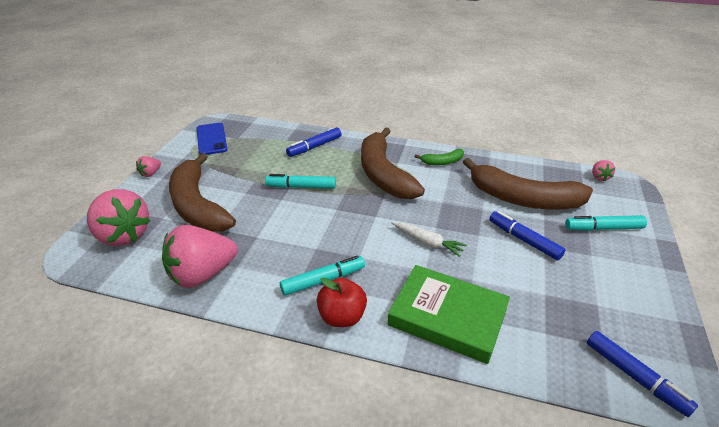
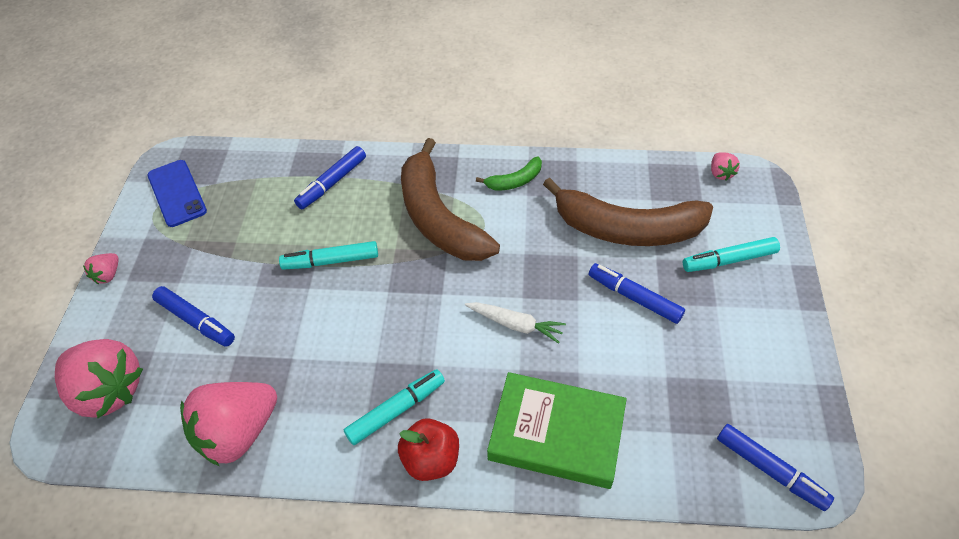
camera: 10 degrees left, 15 degrees up
brown banana [169,153,236,232] -> blue marker [152,286,235,347]

